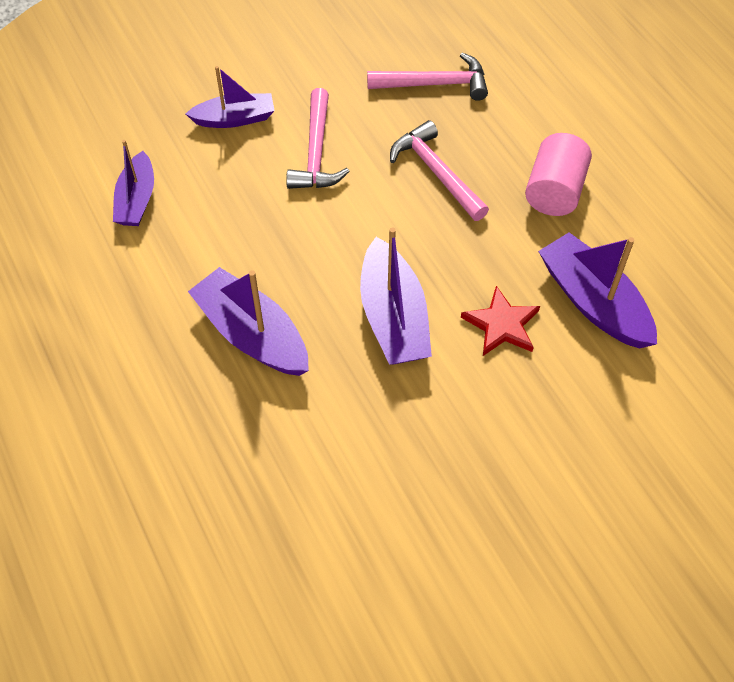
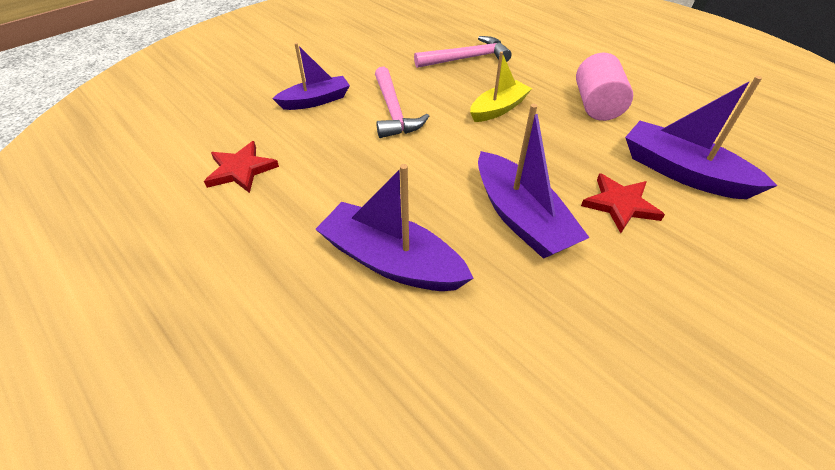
camera: 15 degrees left, 10 degrees down
purple boat [113,140,154,226] -> red star [204,141,279,193]
pink hammer [390,120,489,221] -> yellow boat [470,51,532,122]

